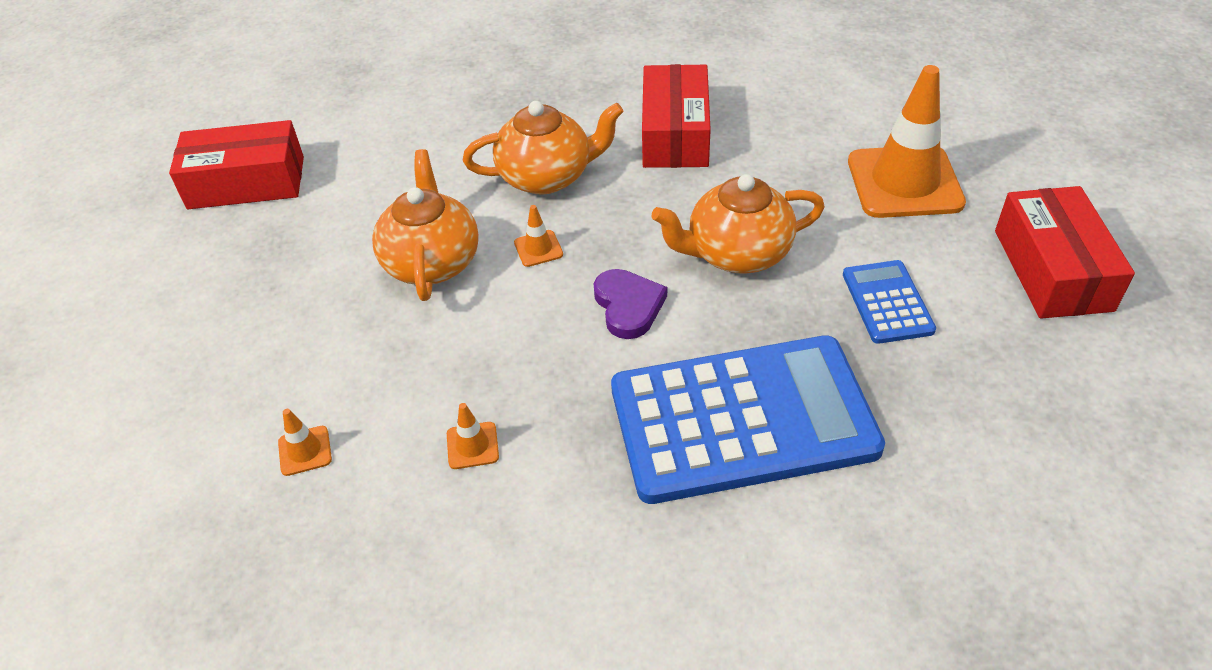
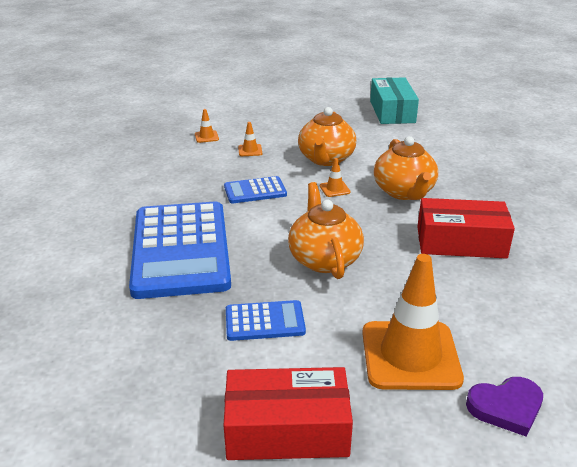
camera: 90 degrees right, 15 degrees down
red box [169,120,304,209] -> turquoise box [370,77,419,124]
orange teapot [372,149,479,301] -> orange teapot turned 105 degrees clockwise [298,107,356,166]
orange traffic cone [447,403,499,469] -> orange traffic cone moved to [238,122,262,156]
purple heart [594,269,667,339] -> purple heart moved to [466,377,543,437]
none -> blue calculator [224,176,287,203]

